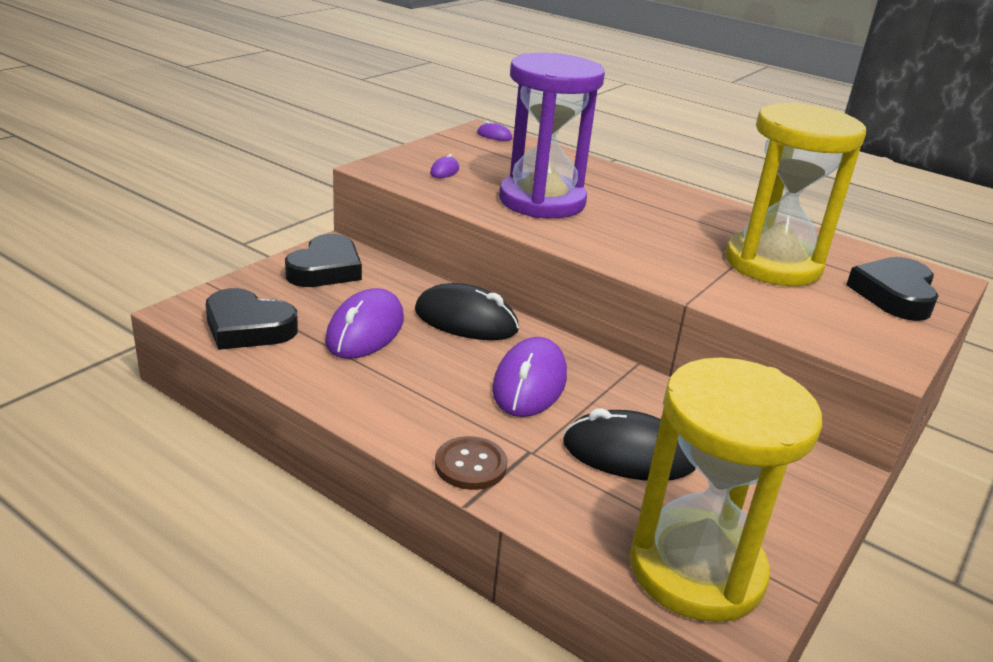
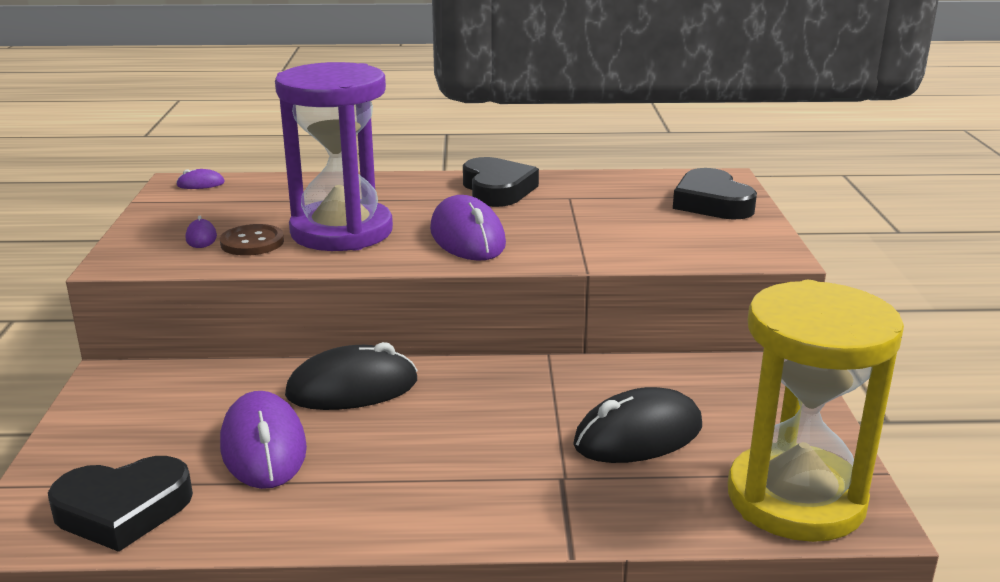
camera: 35 degrees left, 5 degrees down
black heart [285,234,362,287] -> black heart moved to [463,157,539,207]
brown button [435,436,508,490] -> brown button moved to [220,224,284,256]
purple mouse [492,337,567,417] -> purple mouse moved to [430,195,506,261]
yellow hourglass [725,102,866,286] -> none

